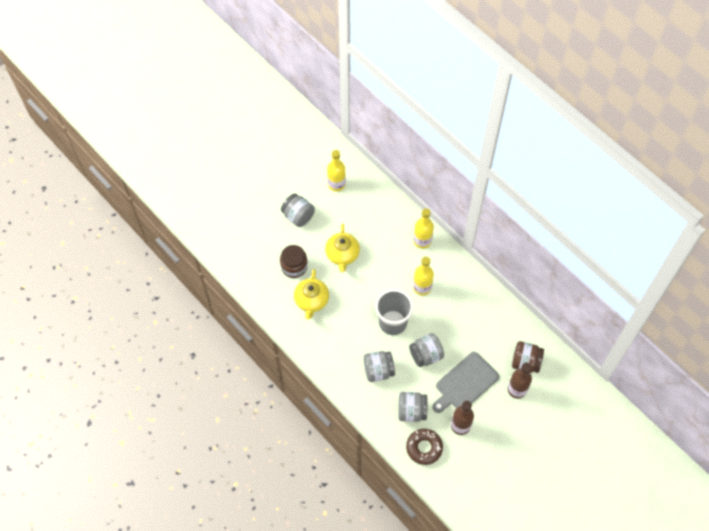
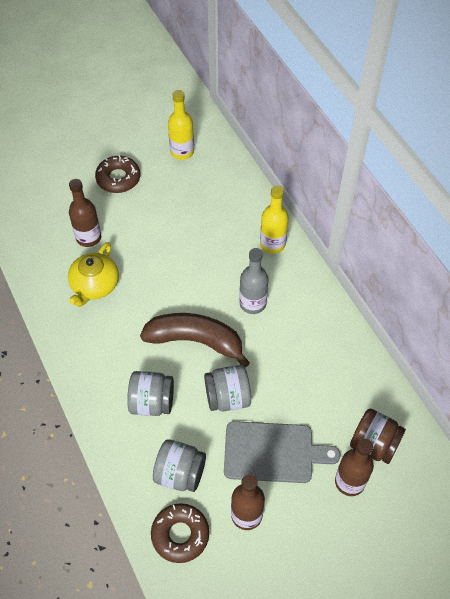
camera: 15 degrees right, 5 degrees down
brown jar [280,245,308,278] -> brown bottle [69,179,101,247]
grey jar [281,193,315,227] -> brown donut [95,155,140,193]
yellow teapot [325,224,360,272] -> none
grey cup [375,289,413,335] -> brown banana [140,313,250,368]
yellow bottle [413,257,434,296] -> grey bottle [239,248,269,314]
grey cutting board [432,352,499,413] -> grey cutting board turned 150 degrees counterclockwise [224,421,341,483]

